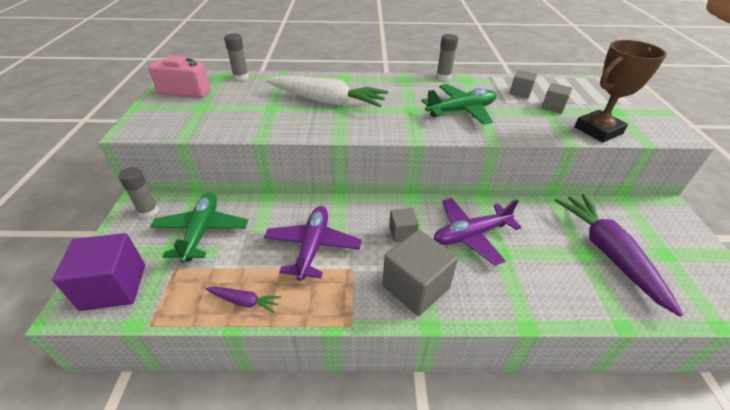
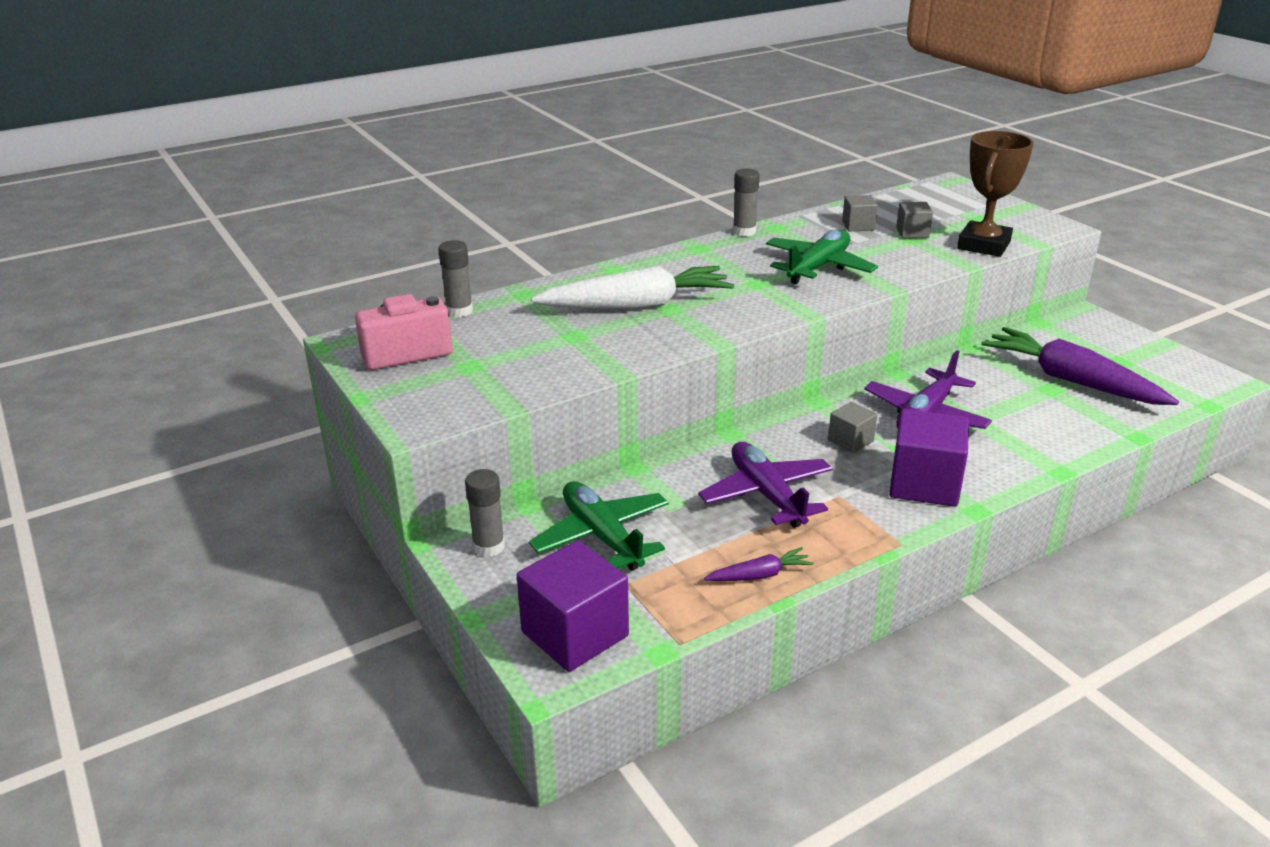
camera: 30 degrees left, 10 degrees down
grey cube [382,230,458,316] -> purple cube [889,409,969,507]

